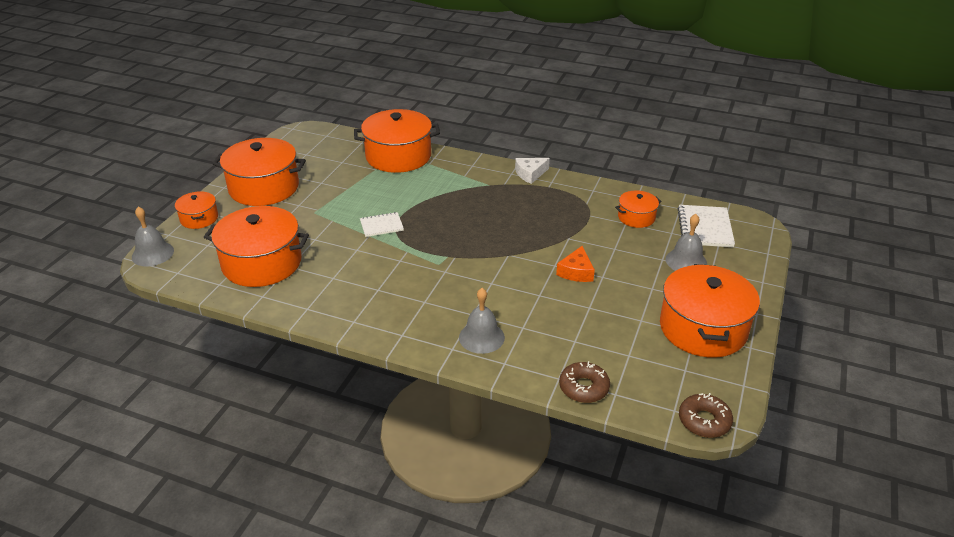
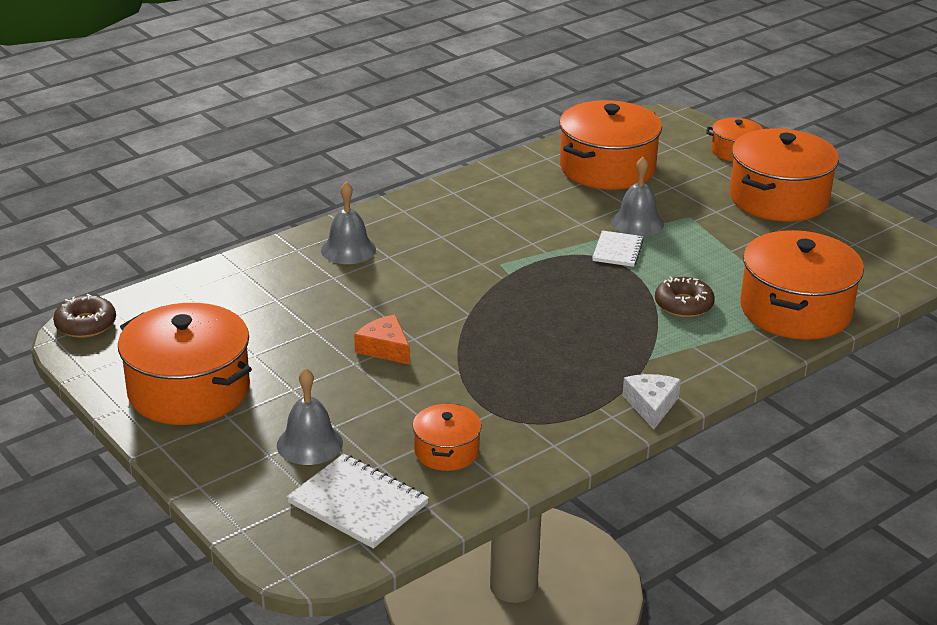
camera: 120 degrees right, 5 degrees down
grey bell [132,207,174,267] -> grey bell moved to [611,157,664,237]
brown donut [559,361,610,403] -> brown donut moved to [655,276,715,318]

